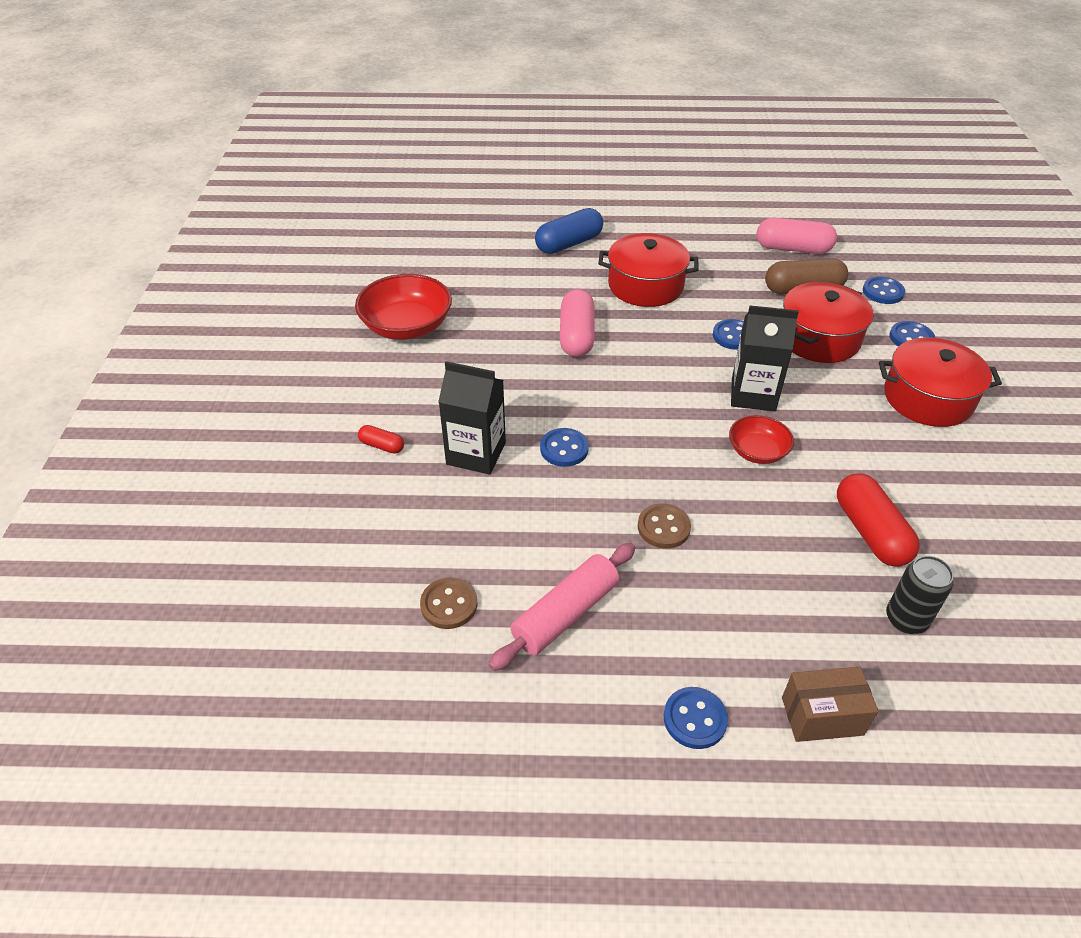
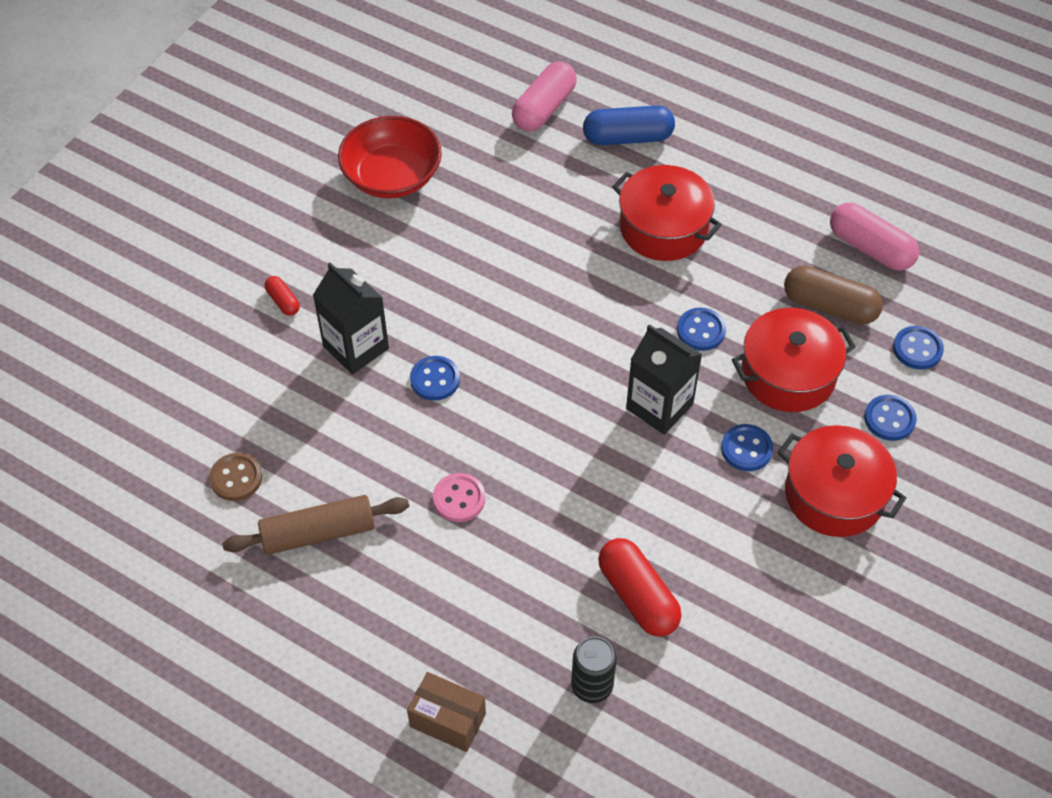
camera: 30 degrees right, 10 degrees up
pink rolling pin [489,543,636,671] -> brown rolling pin [222,495,409,555]
pink capsule [560,289,595,357] -> pink capsule moved to [512,61,577,132]
brown button [638,503,691,548] -> pink button [433,473,485,522]
blue button [664,687,728,749] -> blue button moved to [721,424,773,471]
red bowl [729,415,794,464] -> none
red capsule [837,473,920,567] -> red capsule turned 45 degrees counterclockwise [598,538,682,637]

